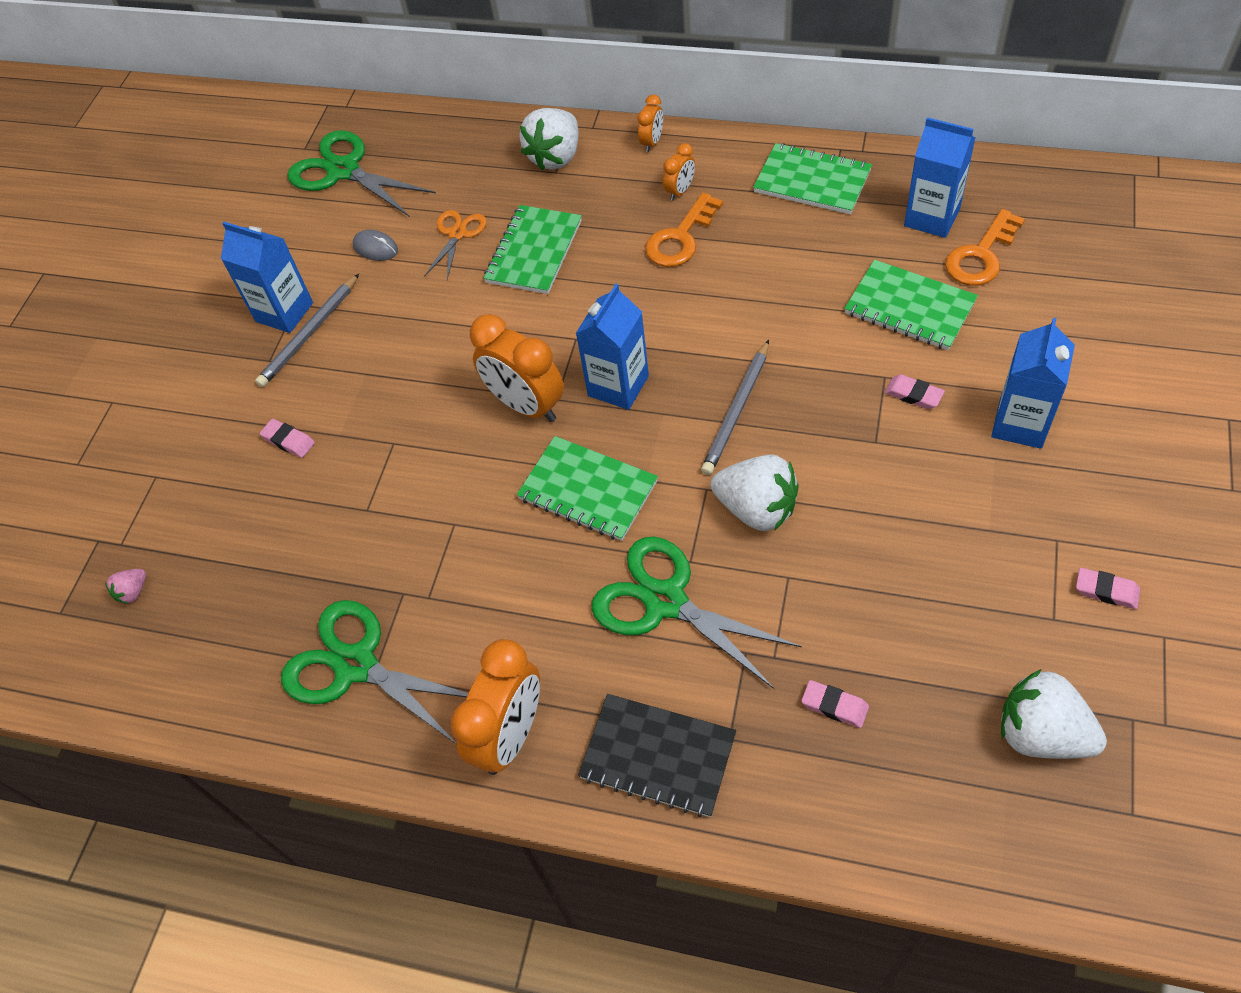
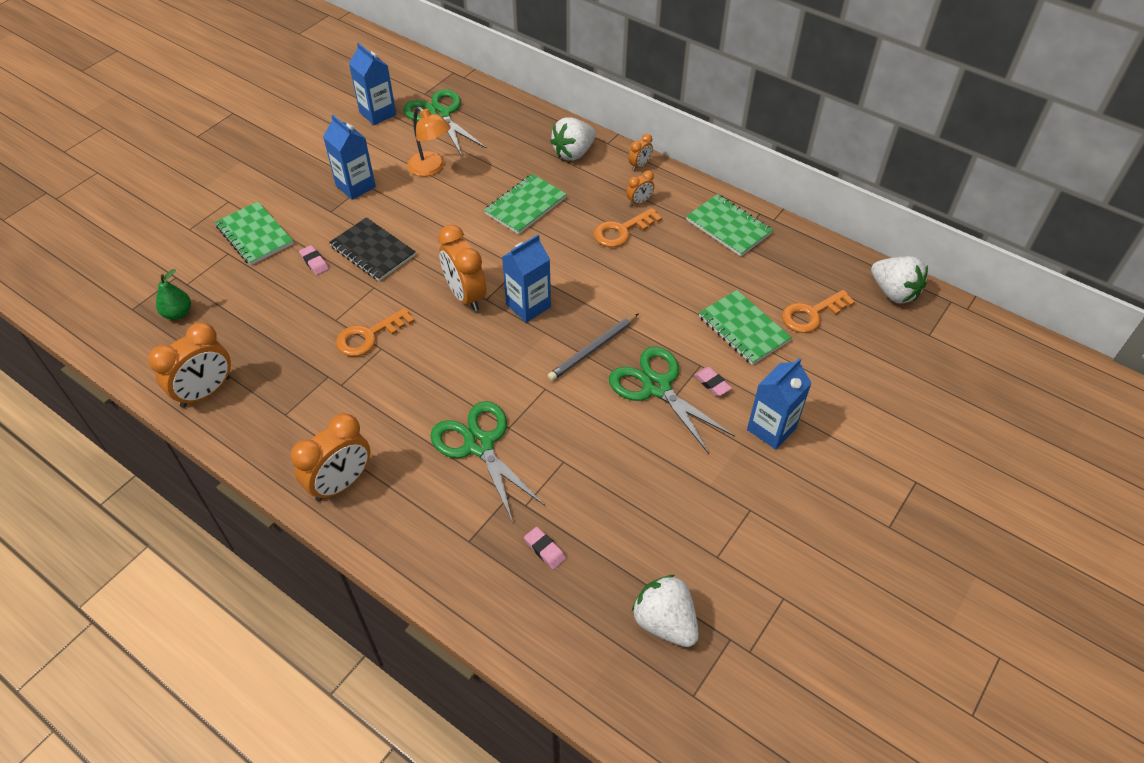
camera: 15 degrees right, 5 degrees down
pink strawberry [105,569,146,604] -> green pear [156,269,191,320]
grey pencil [255,274,359,387] -> none
green scissors [281,600,468,744] -> green scissors moved to [609,346,735,454]
grey mouse [353,230,398,261] -> orange lamp [407,106,451,176]
orange scissors [424,210,487,279] -> none
green notebook [517,436,658,541] -> green notebook moved to [215,202,294,266]
black notebook [578,694,736,817] -> black notebook moved to [329,217,416,281]
white strawberry [711,454,799,531] -> white strawberry moved to [871,256,928,303]
blue carton [904,117,975,238] -> blue carton moved to [349,43,396,125]
pink eraser [1076,568,1140,609] -> none
none -> orange clock [148,322,231,408]
none -> orange key [336,308,414,356]

